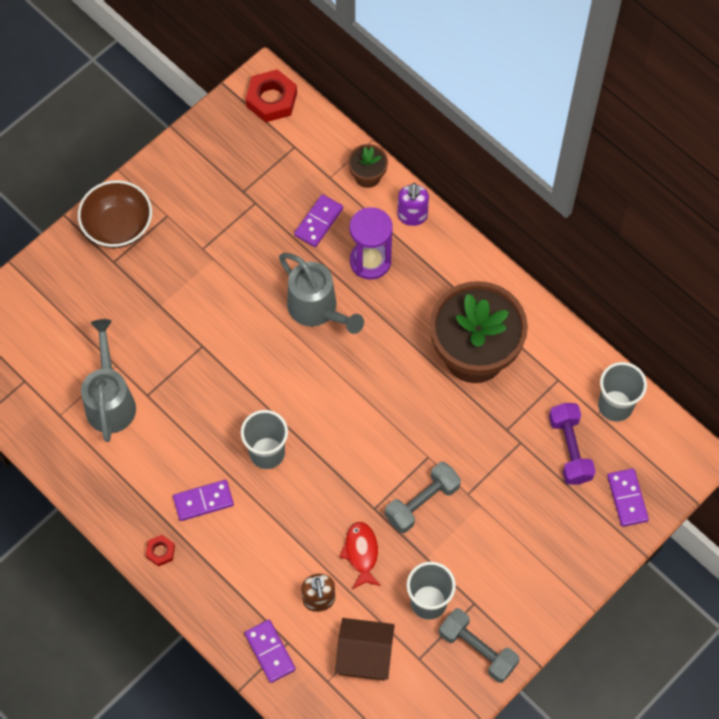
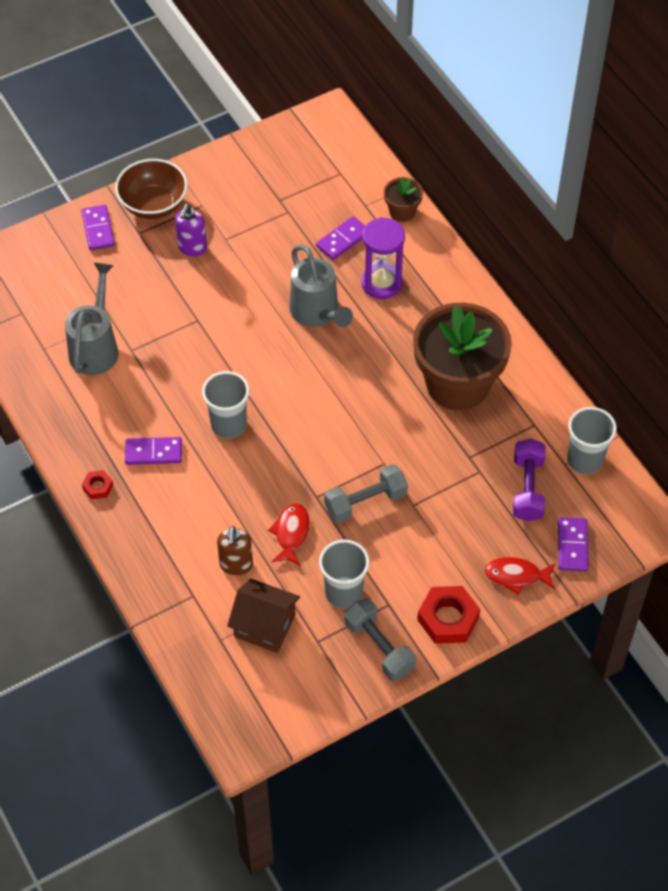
camera: 15 degrees right, 10 degrees down
purple domino [245,620,296,683] -> purple domino moved to [81,205,115,250]
red nut [246,69,297,122] -> red nut moved to [417,586,480,644]
purple soap dispenser [398,183,429,226] -> purple soap dispenser moved to [175,204,207,256]
none -> red fish [485,557,556,595]

